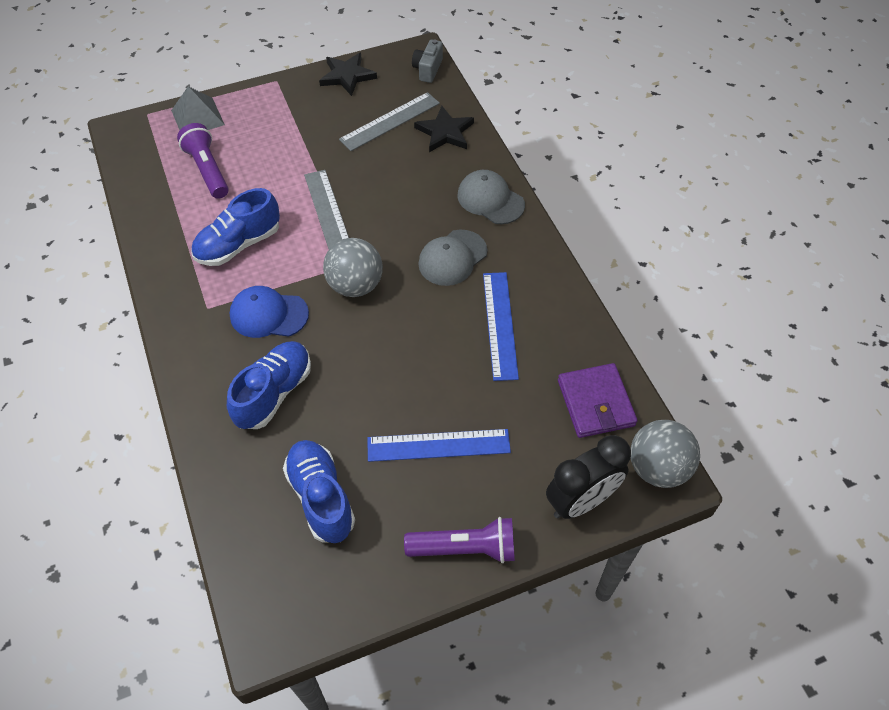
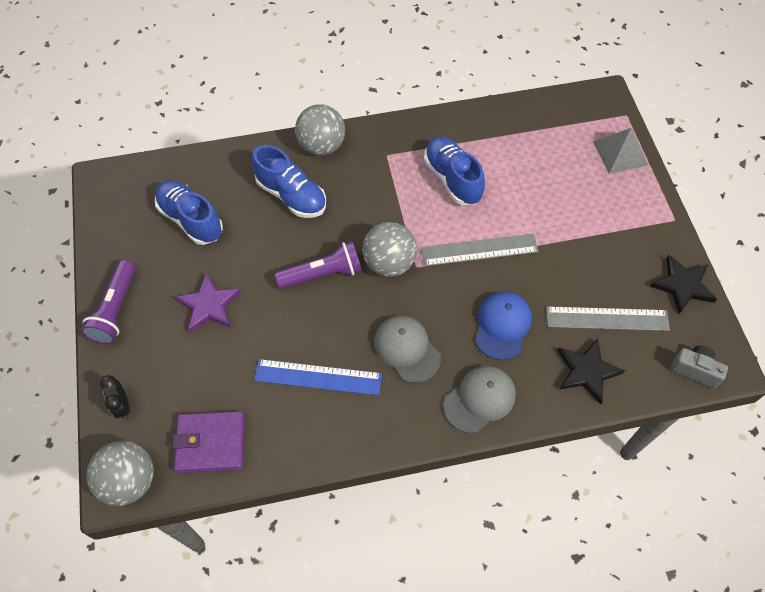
camera: 100 degrees right, 5 degrees up
purple flashlight [177,123,229,199] -> purple flashlight moved to [275,241,362,289]
blue cap [230,286,309,338] -> blue cap moved to [475,291,532,360]
blue shoe [283,440,355,543] -> blue shoe turned 120 degrees counterclockwise [155,180,223,245]
grey ruler [339,92,440,151] -> grey ruler turned 60 degrees counterclockwise [546,306,670,331]
blue ruler [367,429,511,462] -> purple star [175,273,241,333]
black clock [546,435,631,519] -> black clock [100,375,129,419], size x0.52
none -> grey ball [295,104,345,155]

